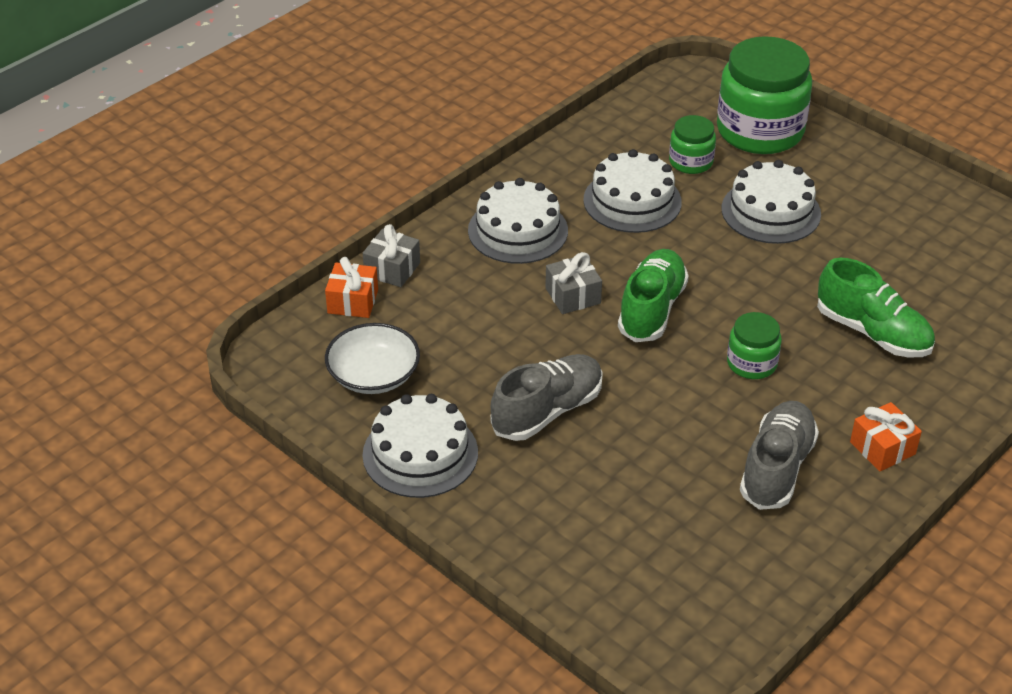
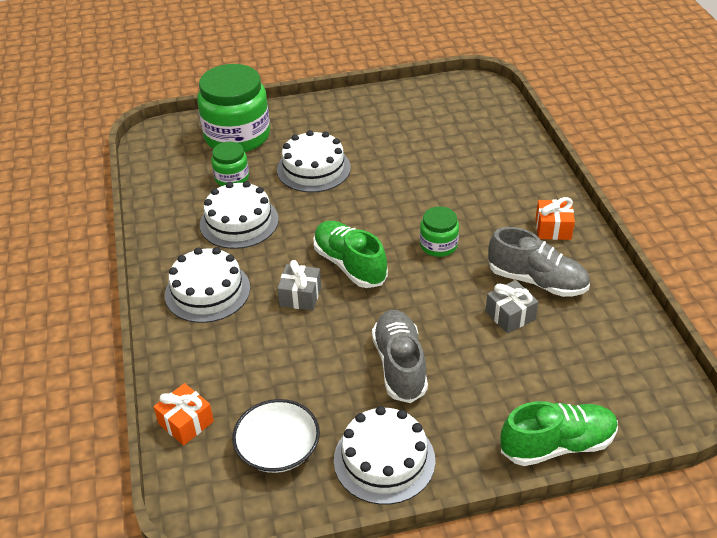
camera: 55 degrees left, 0 degrees up
grey gift [363,224,420,287] -> grey gift moved to [486,280,538,333]
grey shoe [740,401,819,510] -> grey shoe turned 150 degrees clockwise [488,227,590,297]
green shoe [817,258,935,357] -> green shoe moved to [501,401,618,466]

